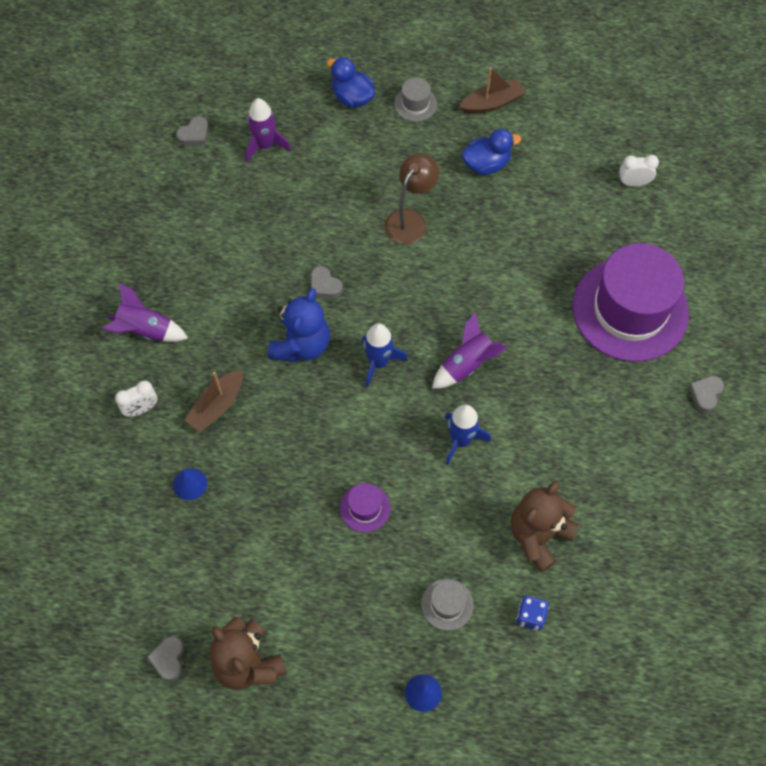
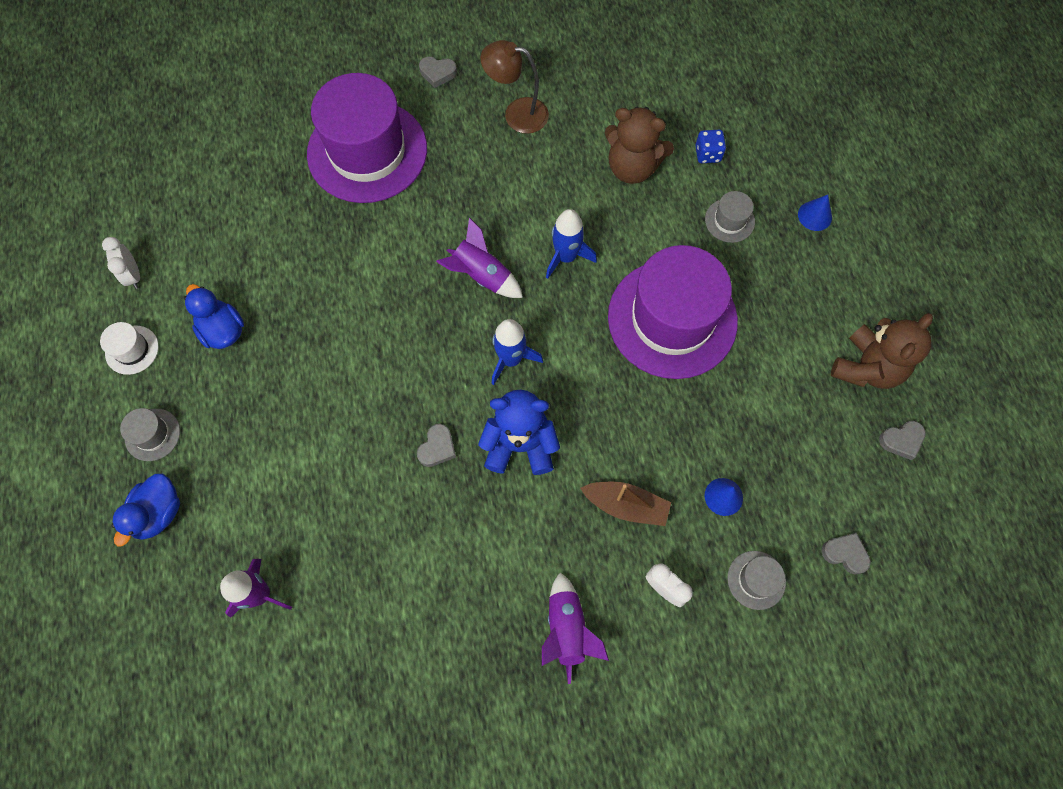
camera: 110 degrees left, 5 degrees up
grey heart [176,116,209,145] -> grey heart moved to [821,533,871,575]
purple hat [340,483,390,532] -> purple hat [608,245,738,379], size x2.48
brown lamp [385,153,439,245] -> brown lamp moved to [481,40,549,134]
brown boat [459,67,526,114] -> white hat [100,322,159,375]
white clock [619,155,659,187] -> white clock moved to [102,237,140,289]
none -> grey hat [727,551,786,610]

